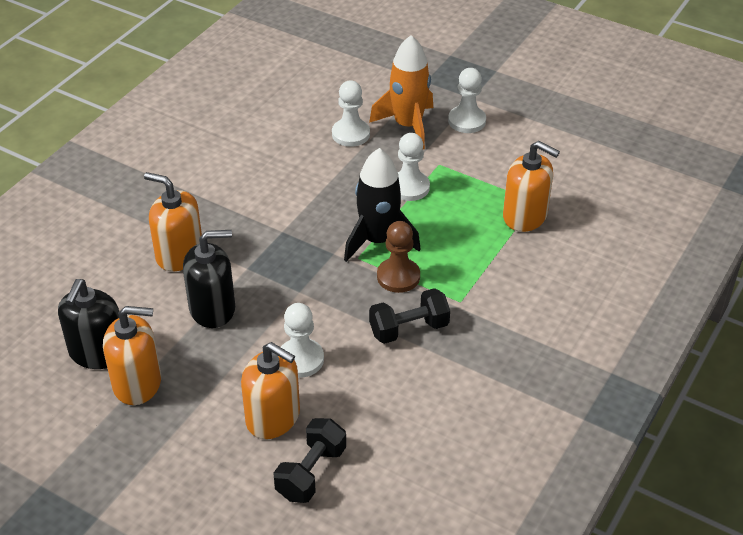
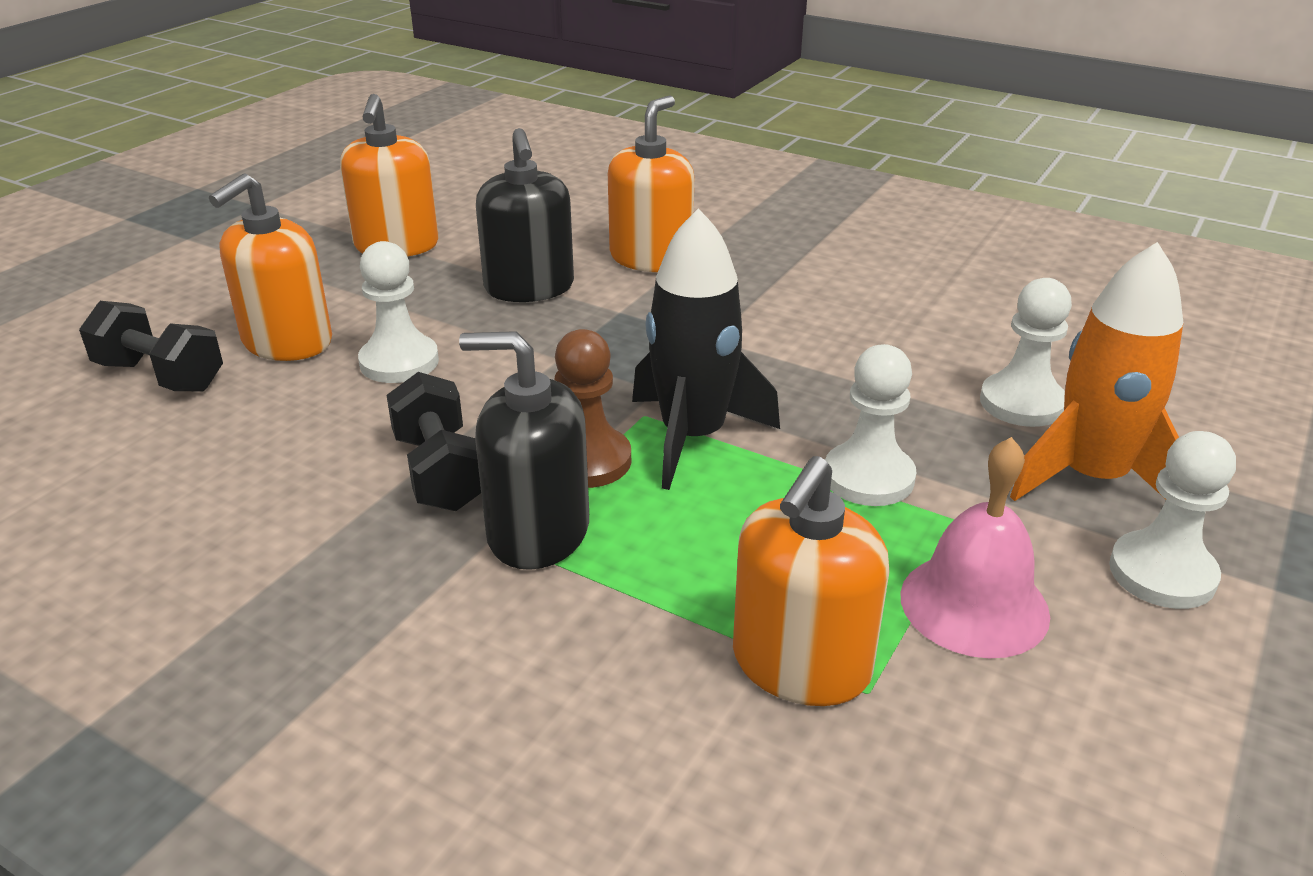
camera: 90 degrees right, 10 degrees down
black soap dispenser [58,279,119,369] -> black soap dispenser moved to [459,331,589,570]
none -> pink bell [900,437,1050,658]

